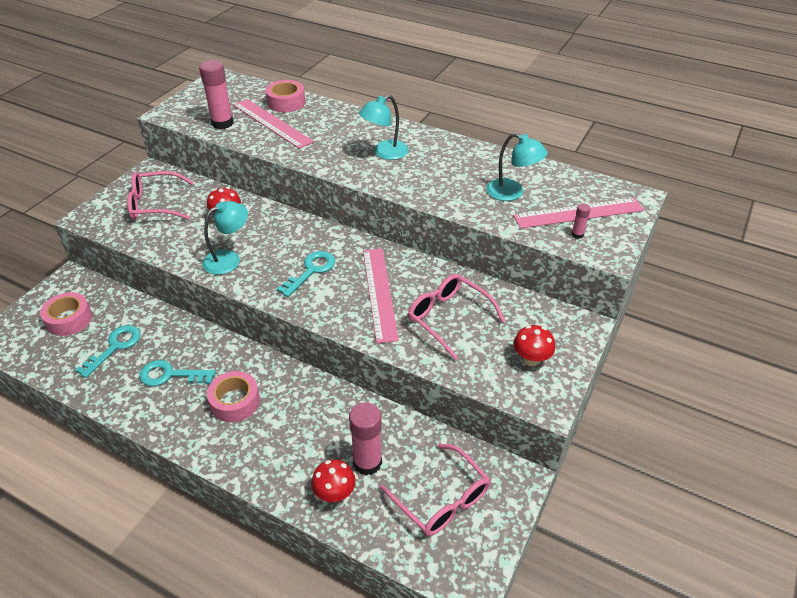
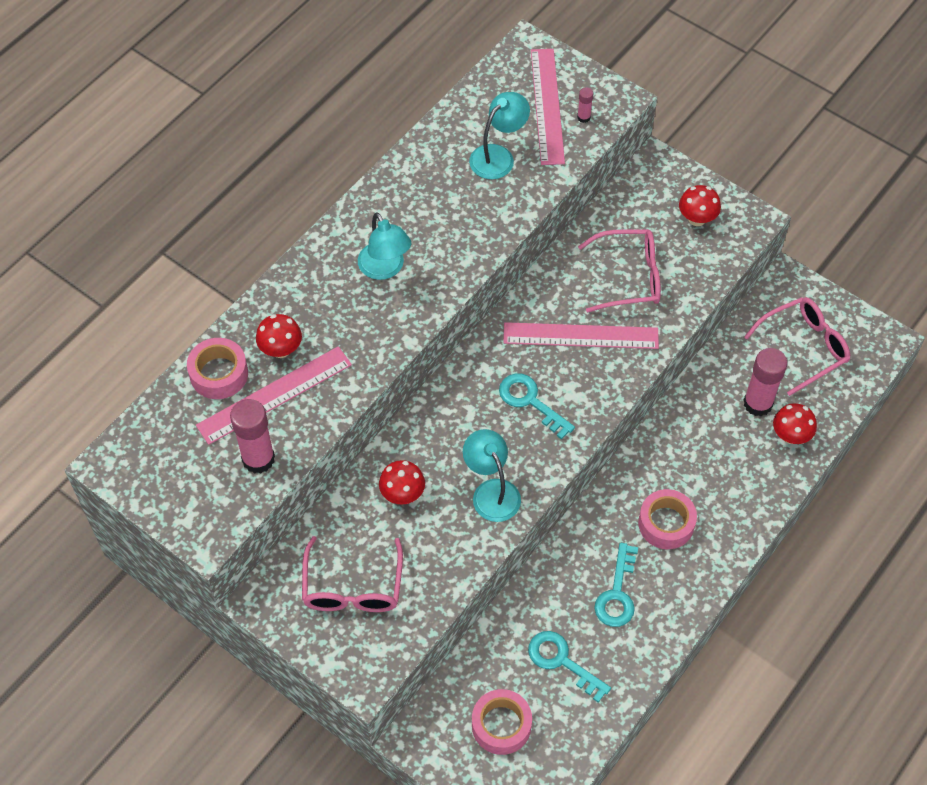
camera: 80 degrees left, 15 degrees up
pink glasses [408,274,505,360] -> pink glasses turned 150 degrees counterclockwise [578,229,661,313]
none -> red mushroom [256,314,302,358]

